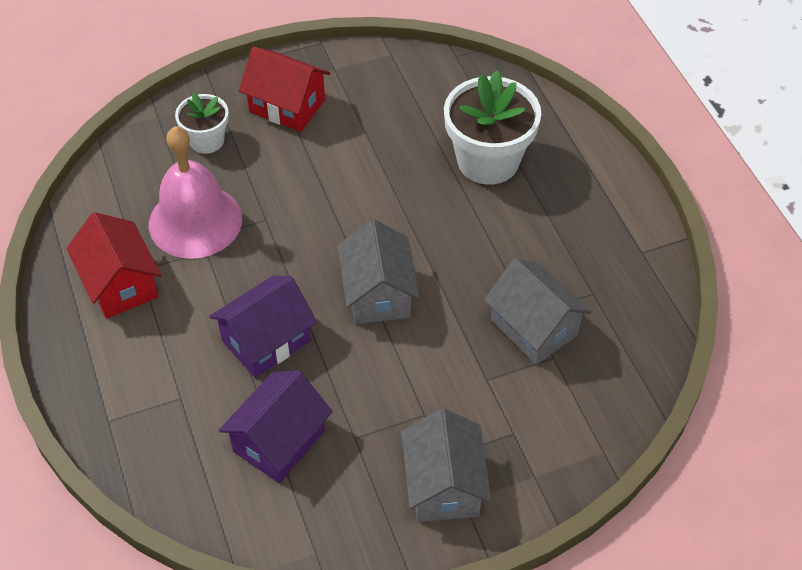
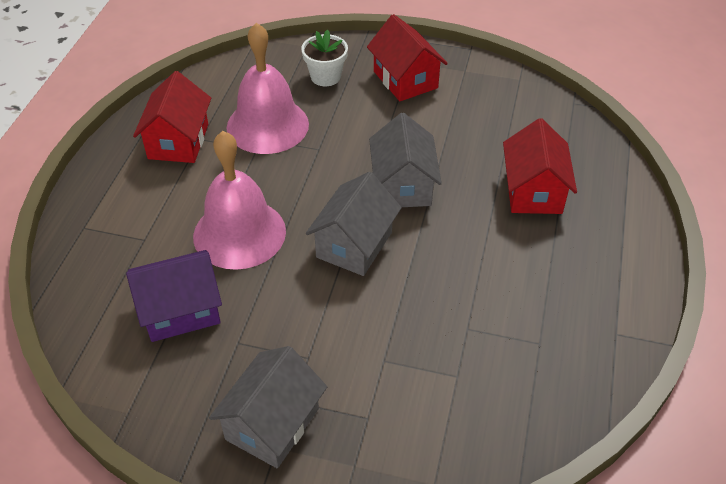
camera: 35 degrees right, 5 degrees down
purple house [209,276,317,378] -> pink bell [193,131,286,270]
white flower pot [444,71,541,185] -> red house [503,118,577,214]
grey house [484,258,592,365] -> grey house moved to [369,113,442,207]

